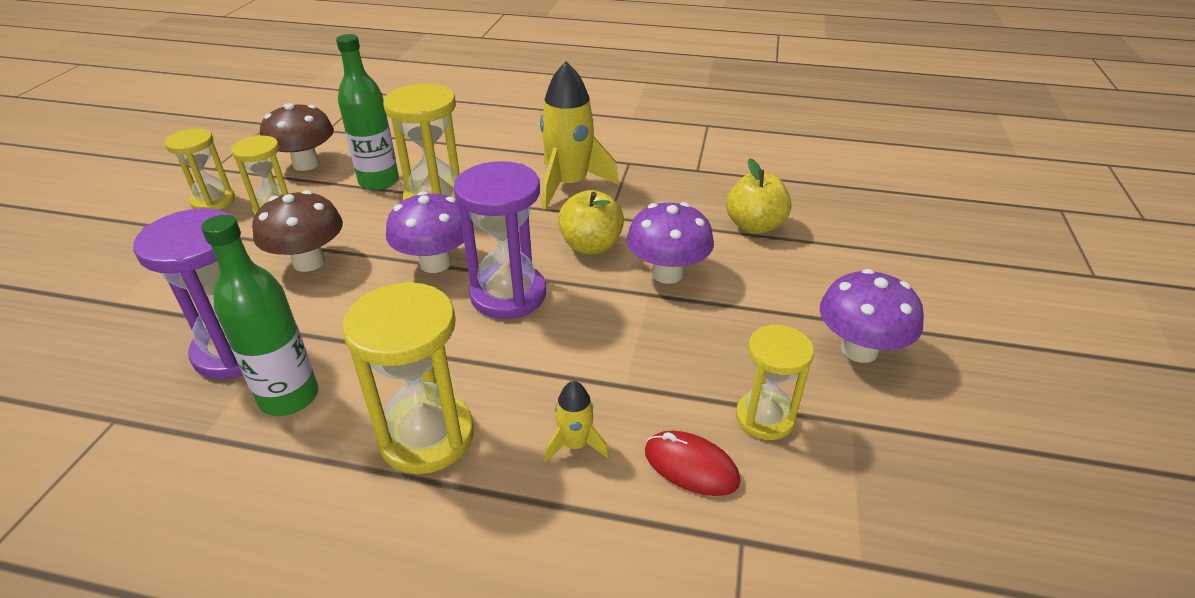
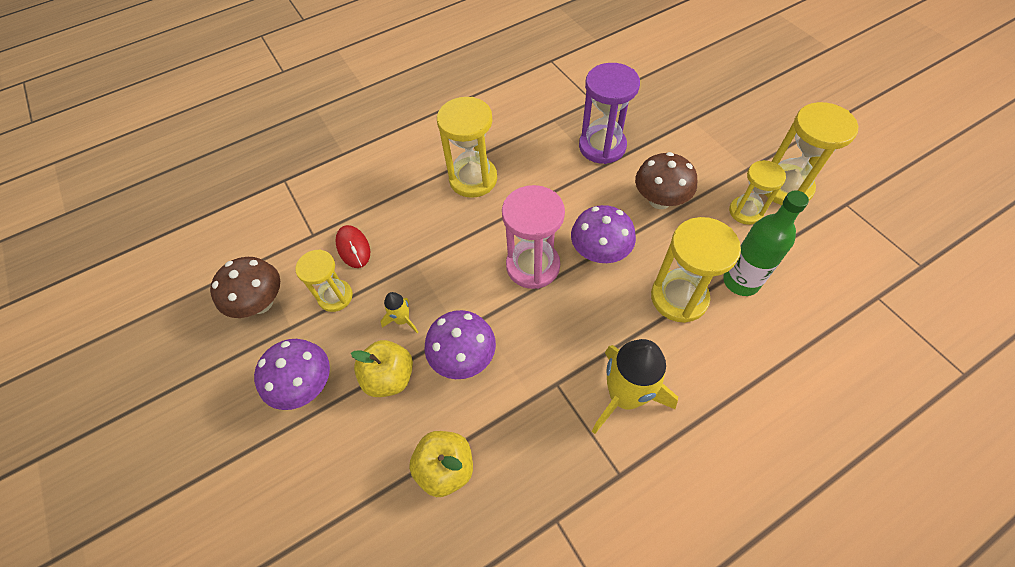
camera: 140 degrees right, 20 degrees up
yellow hourglass [165,128,235,210] -> yellow hourglass [765,102,858,205], size x1.57
green bottle [201,215,318,416] -> none
brown mushroom [260,103,334,171] -> brown mushroom moved to [210,257,280,318]
purple hourglass [454,161,546,319] -> pink hourglass [502,185,565,289]
yellow rocket [544,381,609,463] -> yellow rocket moved to [381,292,418,333]
yellow apple [558,190,624,254] -> yellow apple moved to [351,340,413,397]
red mouse [645,431,740,496] -> red mouse turned 75 degrees clockwise [335,225,370,268]

